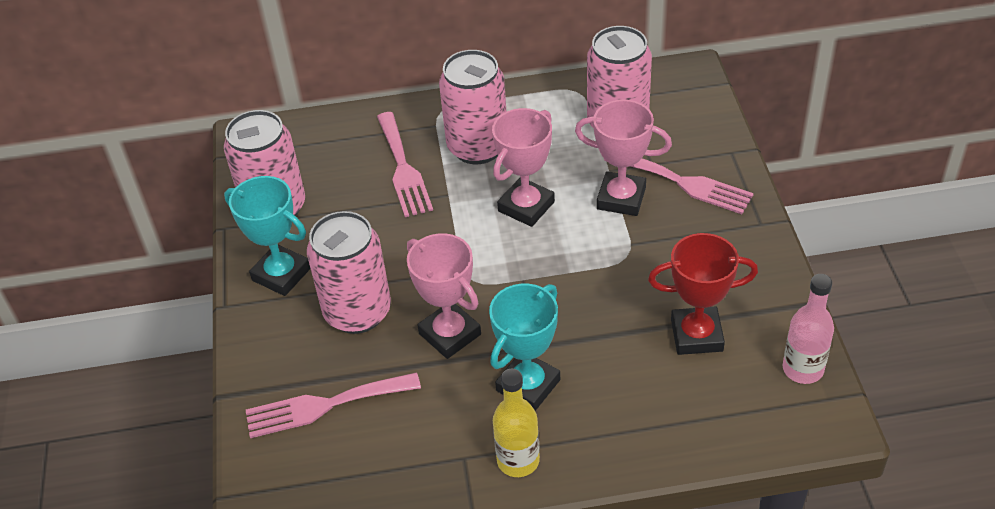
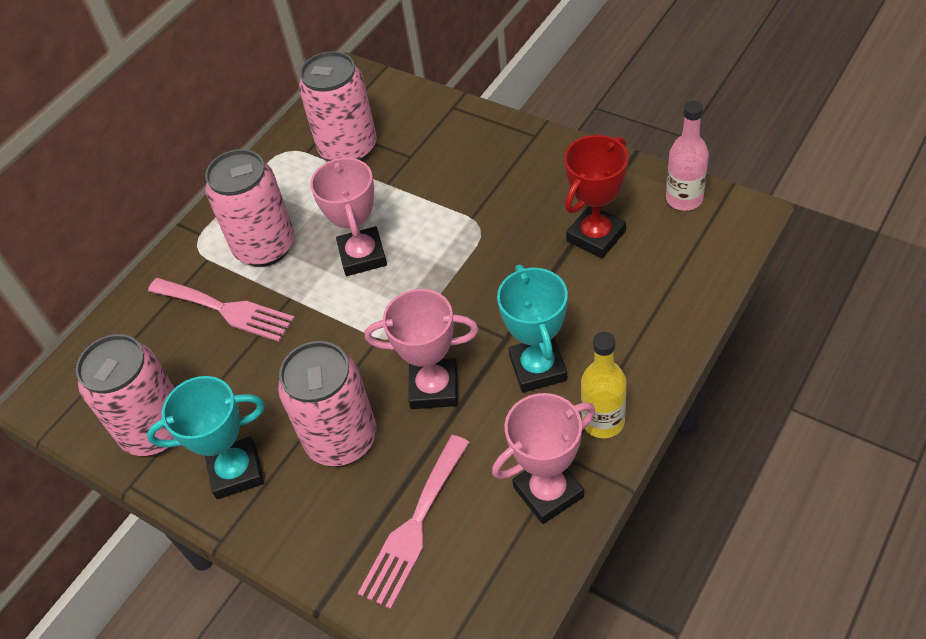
camera: 45 degrees left, 5 degrees up
pink trophy [575,100,672,216] -> pink trophy moved to [492,393,595,524]
pink fork [604,159,754,214] -> none

